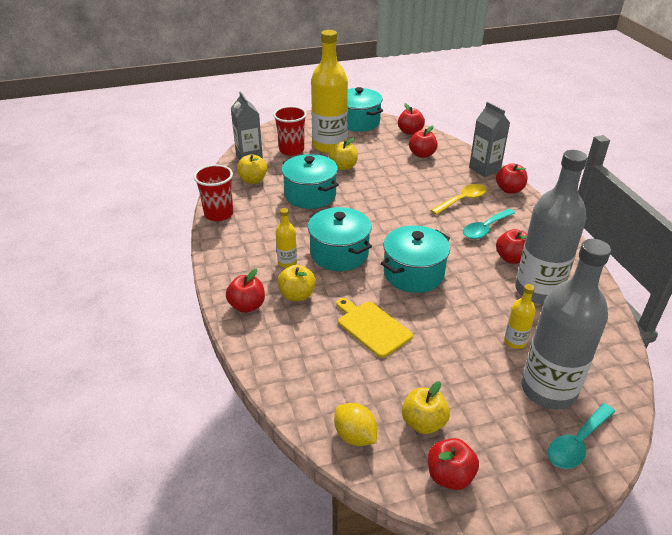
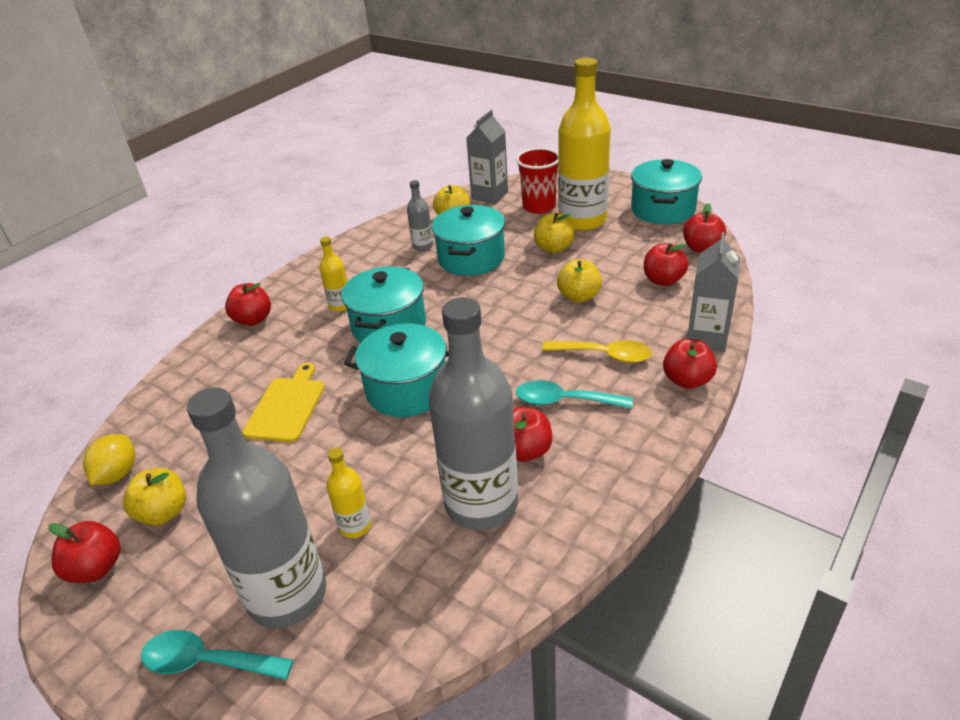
camera: 55 degrees right, 0 degrees up
red cup [194,165,233,221] -> none
yellow apple [277,264,316,301] -> yellow apple moved to [557,259,602,303]
none -> grey bottle [407,180,433,251]

